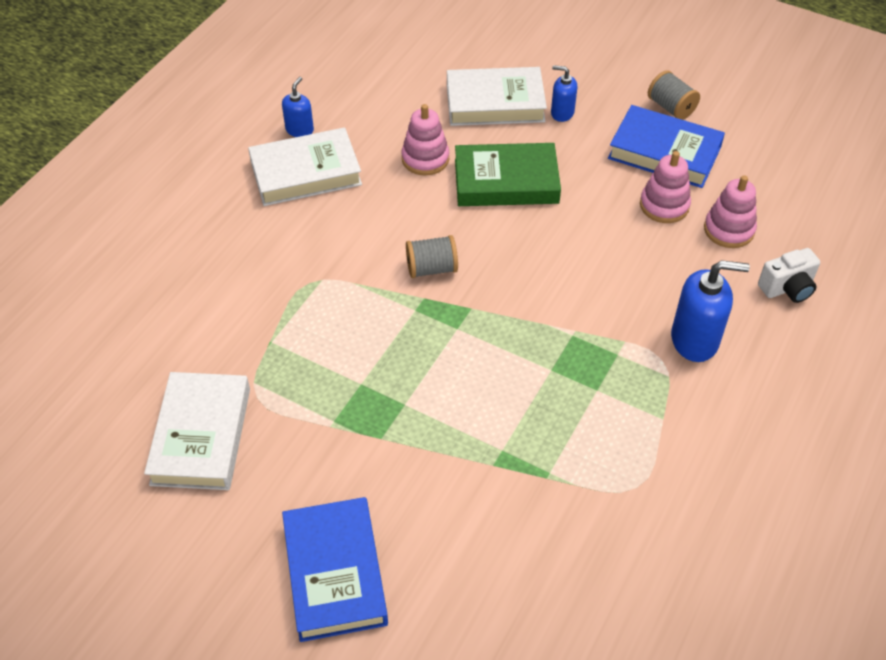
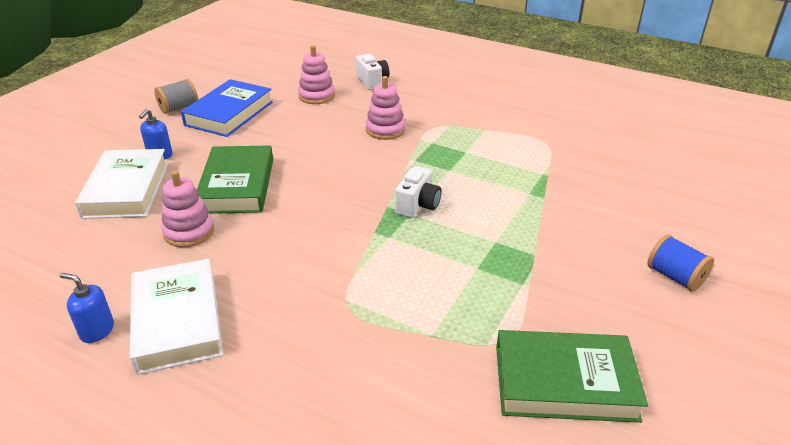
camera: 90 degrees left, 15 degrees down
white book [144,372,250,490] -> green book [496,330,648,423]
blue book [282,497,388,642] -> blue spool [647,235,714,292]
grey spool [406,235,458,278] -> none
pink stacking toy [640,151,691,223] -> pink stacking toy moved to [366,76,405,140]
blue soap dispenser [671,260,750,362] -> none
none -> white camera [395,166,441,218]

